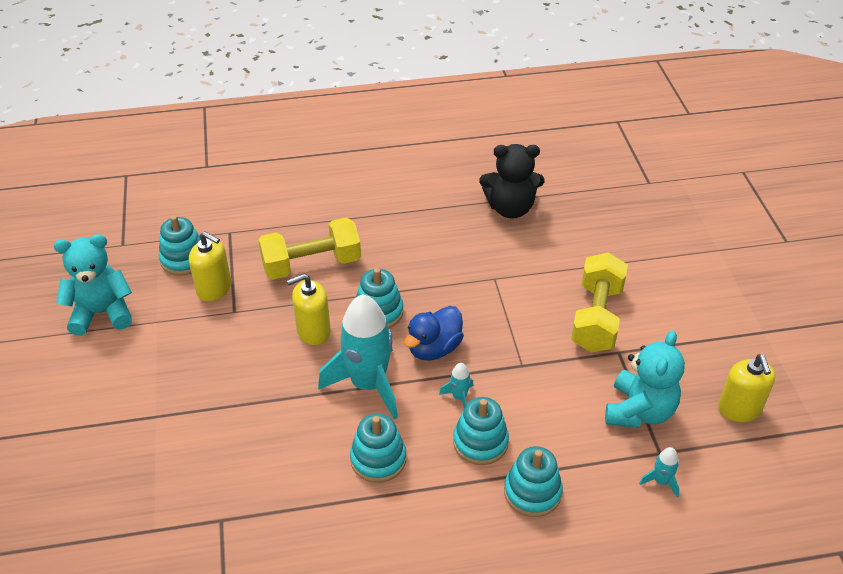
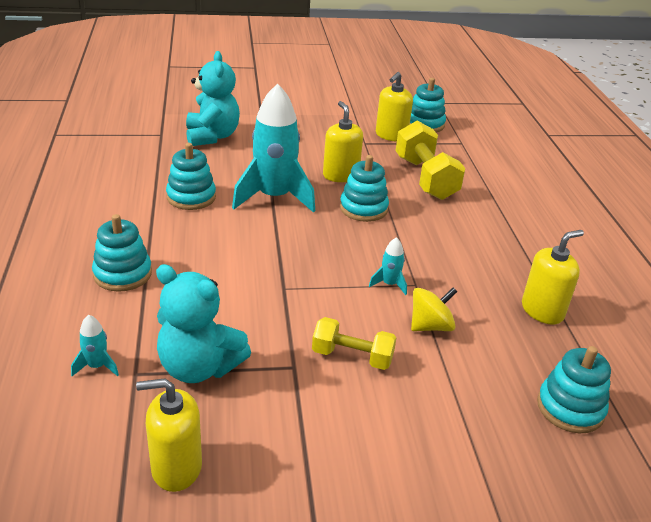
camera: 90 degrees right, 10 degrees down
turquoise teddy bear [54,234,132,336] -> turquoise teddy bear moved to [186,51,240,146]
blue duck [404,306,464,361] -> none
turquoise rocket [439,363,474,408] -> turquoise rocket moved to [369,237,407,295]
turquoise stacking toy [453,397,509,465] -> turquoise stacking toy moved to [537,346,611,433]
black teddy bear [479,144,544,219] -> yellow soap dispenser [522,230,584,325]
yellow dumbbell [571,252,628,352] -> yellow dumbbell [312,317,397,370], size x0.61
none -> yellow spinning top [411,287,457,331]

